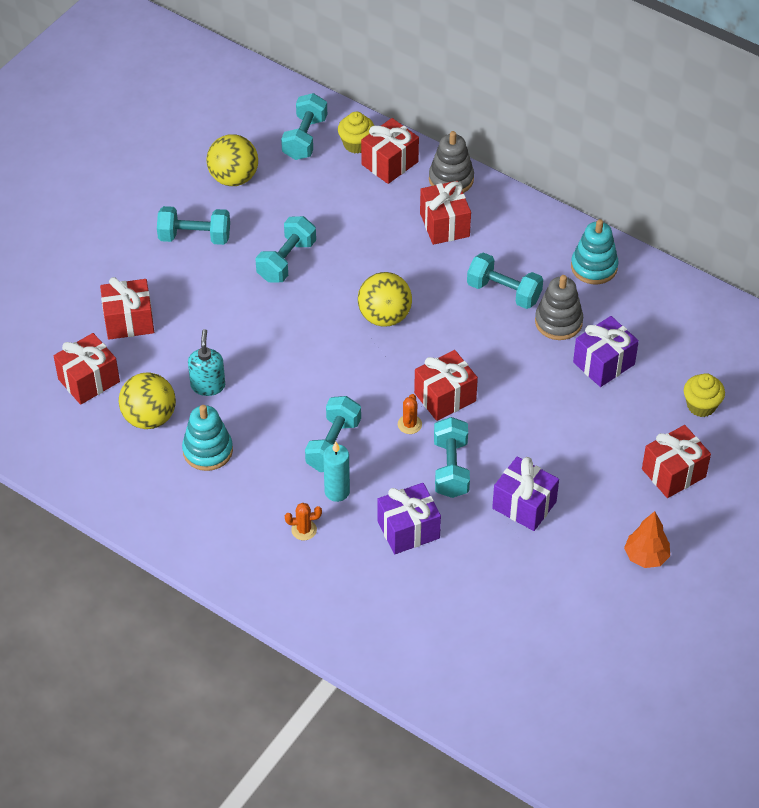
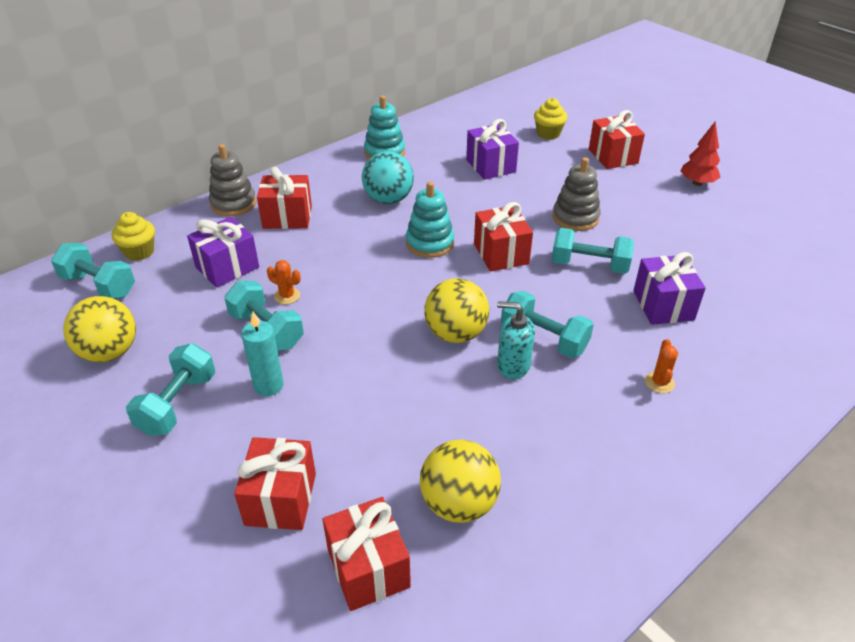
camera: 75 degrees left, 10 degrees down
turquoise stacking toy [182,405,233,471] -> turquoise stacking toy moved to [406,182,454,258]
turquoise soap dispenser [188,329,225,396] -> turquoise soap dispenser moved to [497,301,535,379]
turquoise candle [323,441,350,502] -> turquoise candle moved to [241,312,284,396]
yellow ball [358,272,412,327] -> yellow ball moved to [425,278,489,343]
red gift [361,118,419,184] -> none
orange cactus [398,394,422,434] -> orange cactus moved to [267,260,301,304]
turquoise dumbbell [467,252,543,309] -> turquoise ball [362,151,414,204]
purple gift [492,457,559,531] -> purple gift moved to [187,217,259,288]
grey stacking toy [535,275,583,340] -> grey stacking toy moved to [553,157,601,231]
orange tree [624,511,670,568] -> red tree [681,122,721,186]

